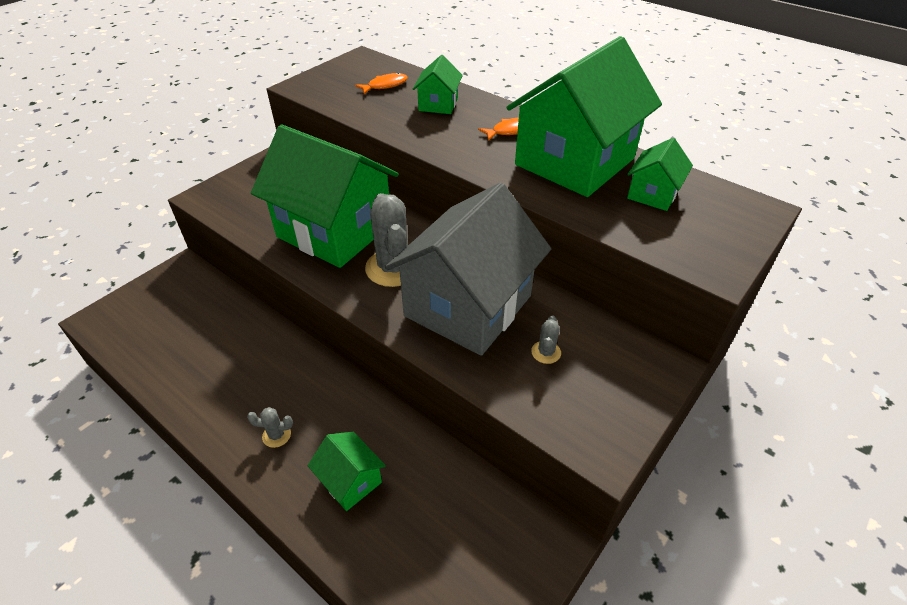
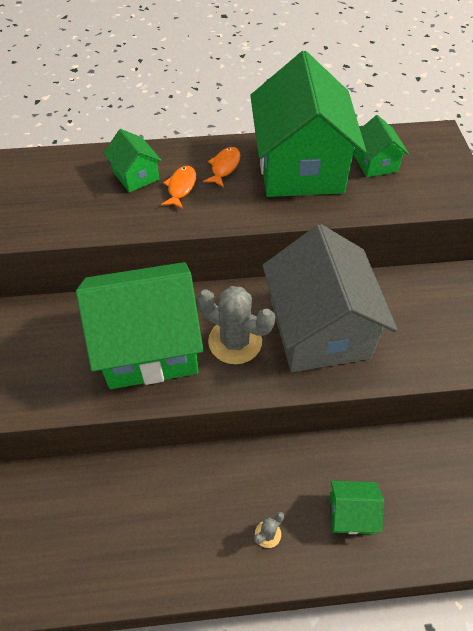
camera: 45 degrees left, 10 degrees up
orange fish [355,73,408,94] -> orange fish moved to [161,166,196,209]
grey cactus [531,315,561,364] -> none

